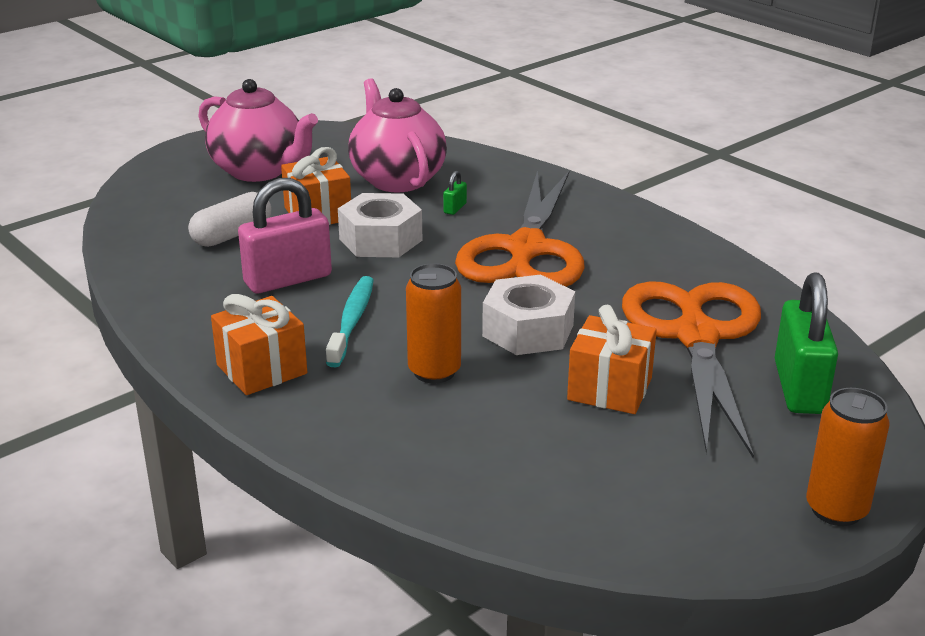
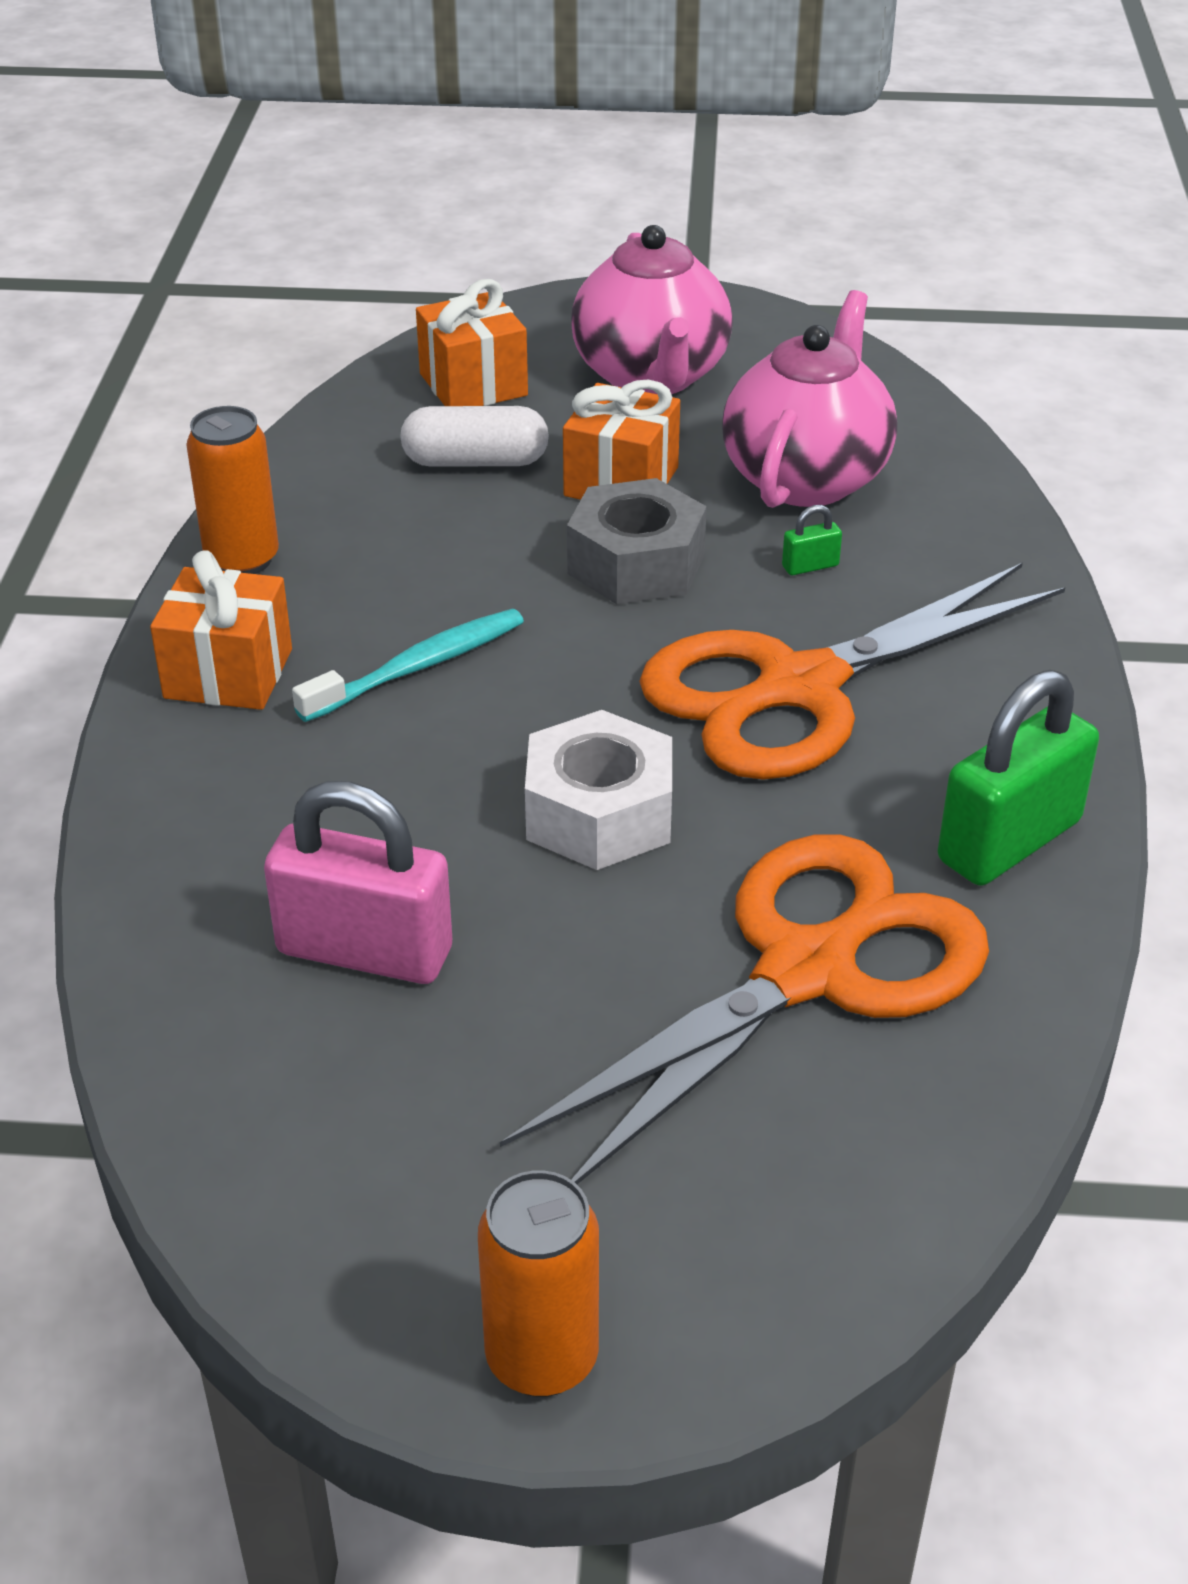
camera: 45 degrees right, 10 degrees up
pink padlock [238,178,332,293] -> pink padlock moved to [264,781,452,984]
white nut [338,193,422,257] -> grey nut [567,478,707,604]
orange can [406,263,461,384] -> orange can moved to [186,406,279,574]
orange gift [567,305,657,414] -> orange gift moved to [416,279,528,406]
green padlock [775,273,838,414] -> green padlock moved to [938,670,1099,886]

